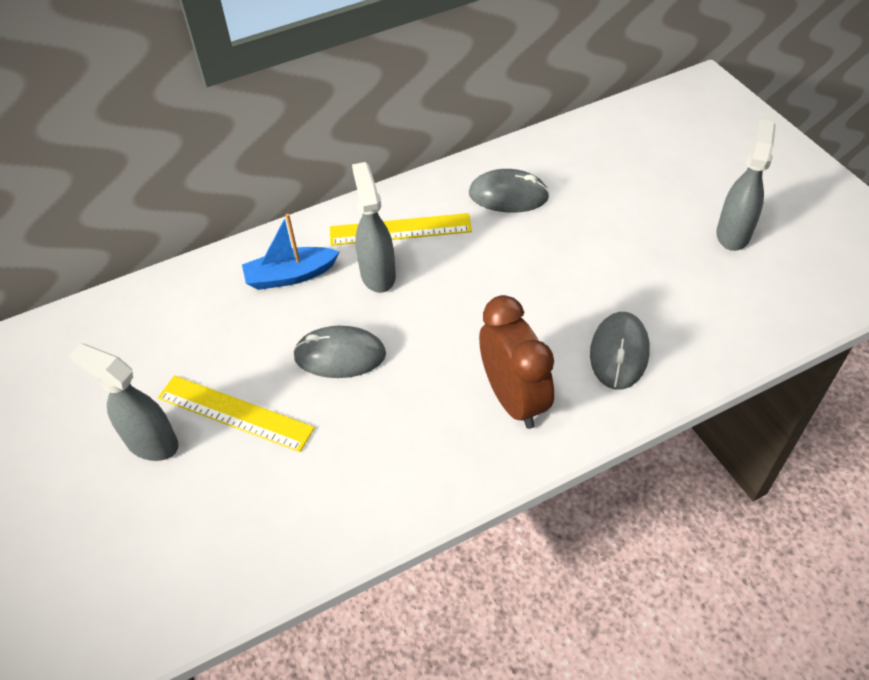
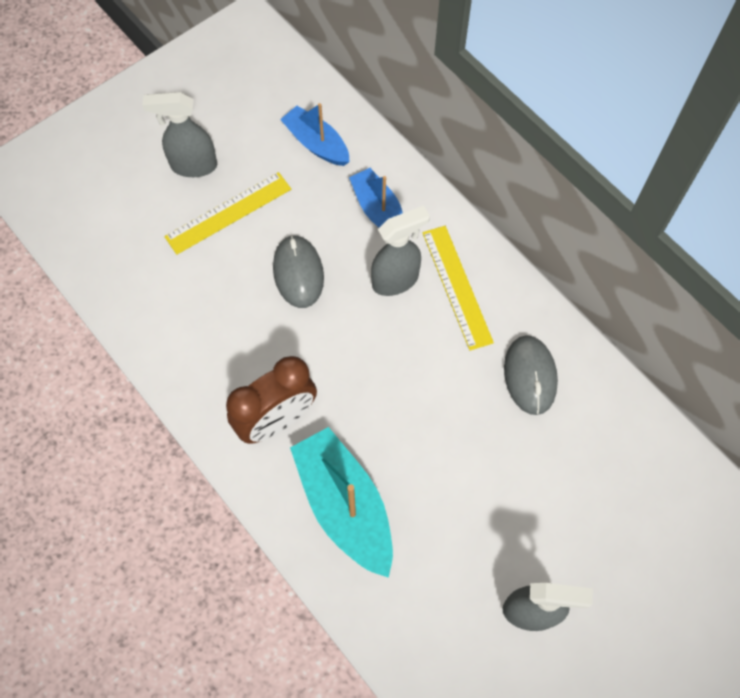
camera: 75 degrees right, 15 degrees up
grey spray bottle [69,343,179,461] -> grey spray bottle turned 105 degrees counterclockwise [142,92,217,177]
yellow ruler [158,375,315,452] -> yellow ruler turned 45 degrees clockwise [164,172,291,255]
grey mouse [590,312,650,390] -> turquoise boat [290,427,393,578]
none -> blue boat [280,103,350,166]

